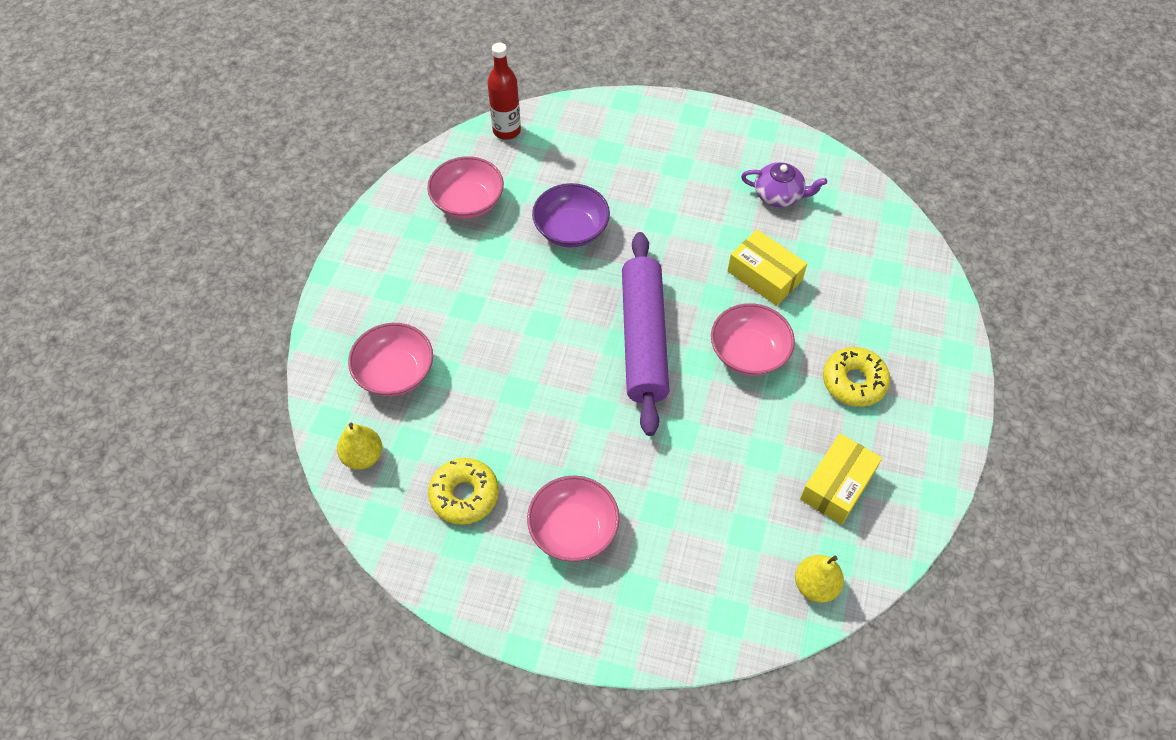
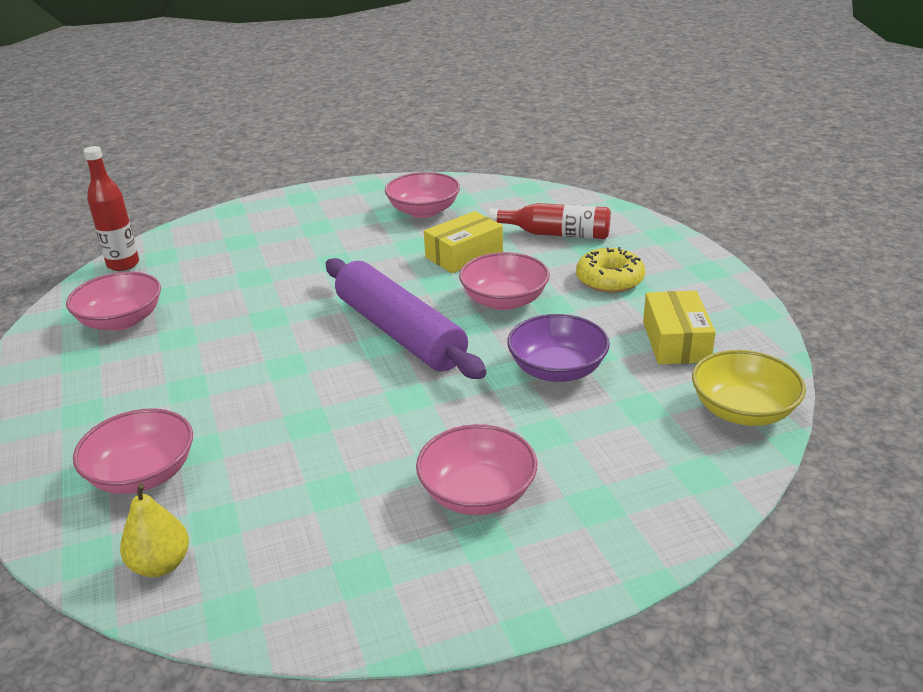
camera: 35 degrees left, 25 degrees down
yellow donut [428,458,499,525] -> none
purple bowl [532,183,610,247] -> purple bowl moved to [507,314,610,382]
yellow box [728,230,807,306] -> yellow box turned 45 degrees counterclockwise [424,211,503,273]
purple teapot [741,162,827,207] -> pink bowl [385,172,460,218]
yellow pear [795,555,844,603] -> yellow bowl [692,350,806,426]
none -> red bottle [489,203,611,239]

